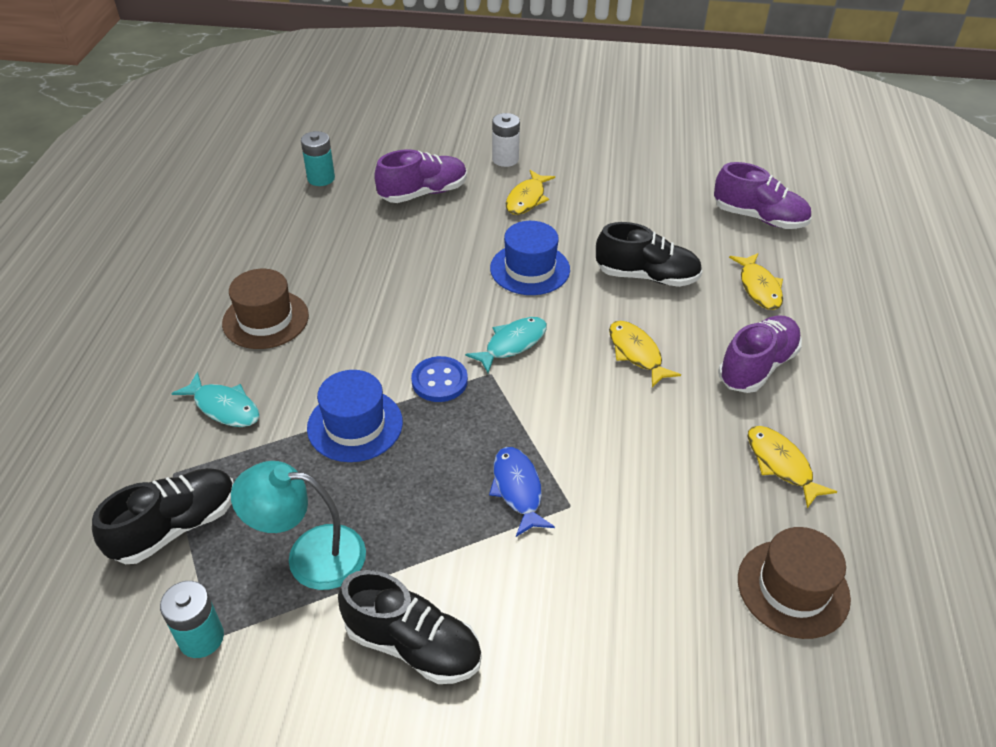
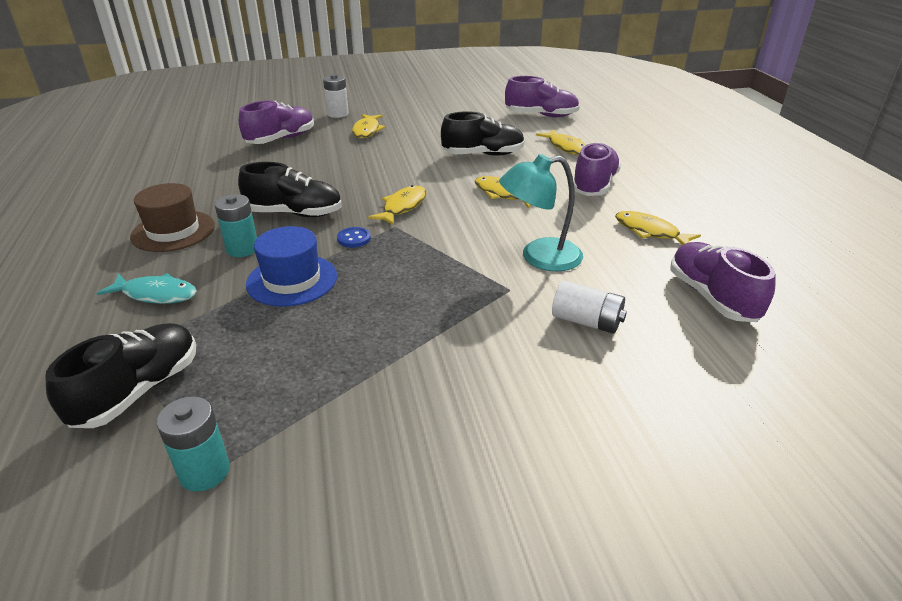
camera: 20 degrees left, 10 degrees down
turquoise lamp [231,461,366,590] -> turquoise lamp moved to [499,154,583,271]
turquoise battery [301,131,335,186] -> turquoise battery moved to [215,194,257,257]
black shoe [338,570,482,684] -> black shoe moved to [238,162,342,217]
blue button [411,356,468,402] -> blue button [337,227,371,248], size x0.66
turquoise fish [465,317,547,373] -> yellow fish [368,185,426,225]
blue fish [489,447,555,537] -> none
blue hat [490,221,570,295] -> none
brown hat [738,527,851,639] -> purple shoe [671,242,775,322]
none -> white battery [552,281,627,333]

